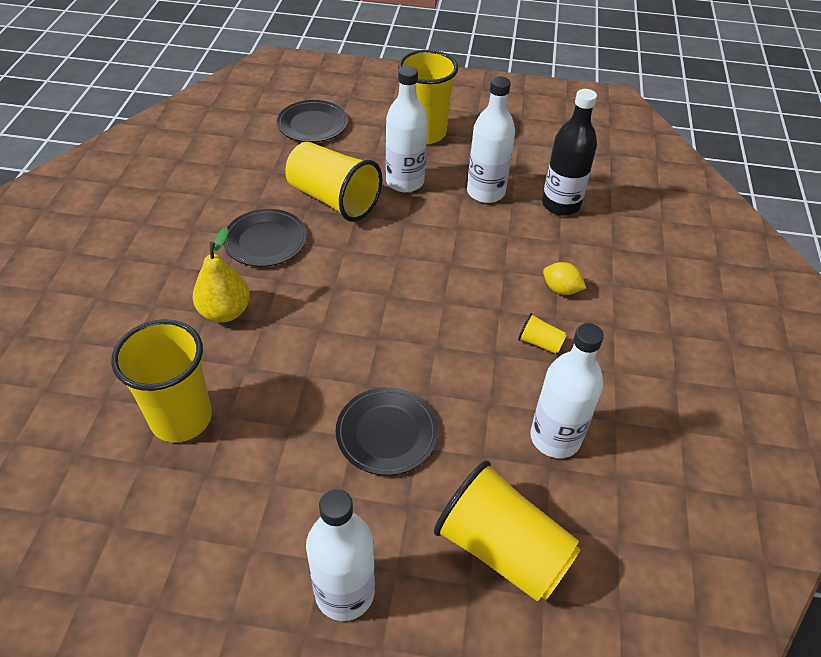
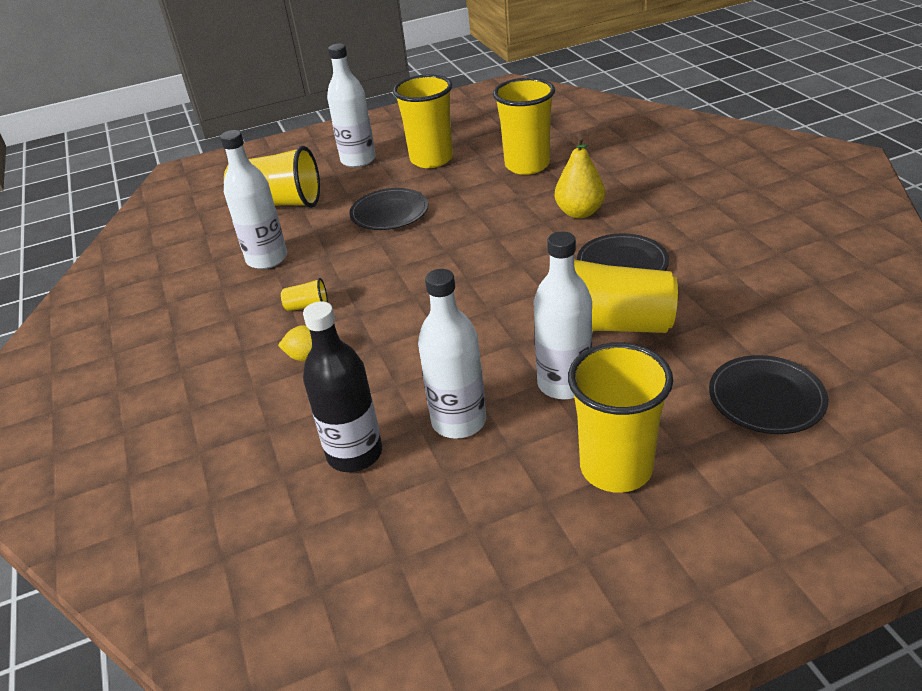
camera: 155 degrees right, 10 degrees down
none -> yellow cup [393,74,453,168]

